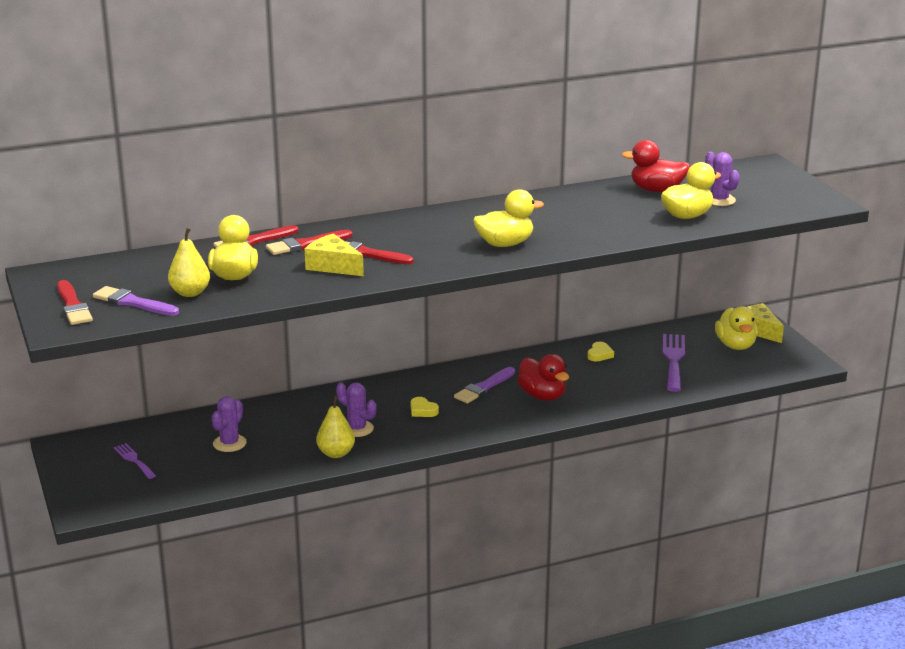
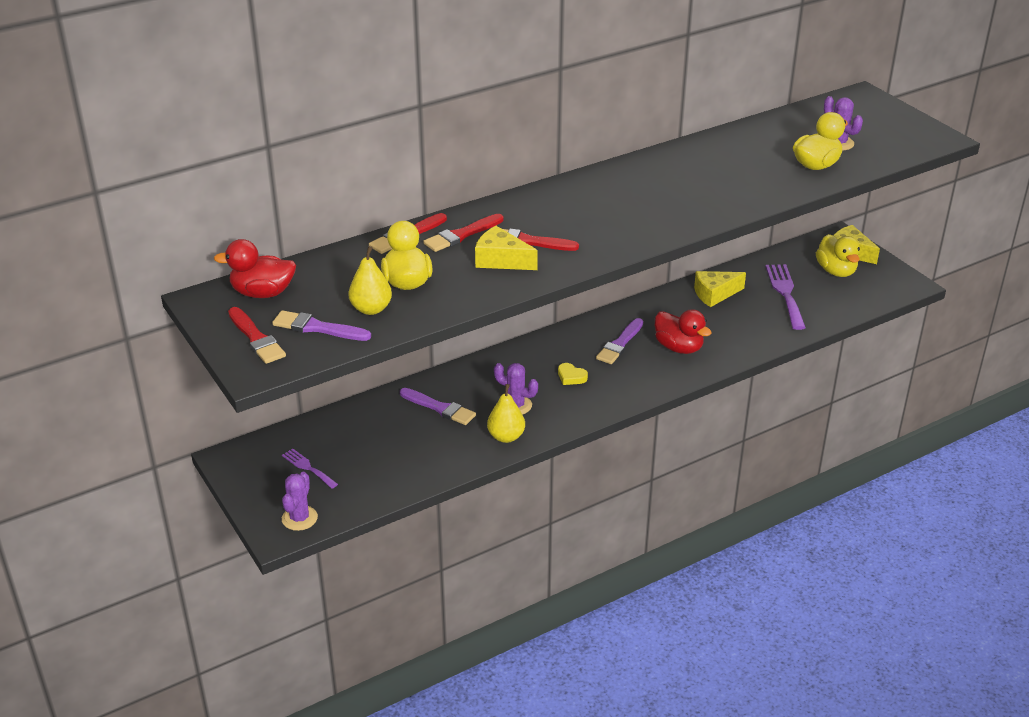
camera: 10 degrees left, 10 degrees up
purple cactus [212,397,247,452] -> purple cactus moved to [282,472,318,531]
yellow duck [473,189,544,247] -> none
yellow heart [587,342,614,362] -> yellow cheese [694,271,746,307]
red duck [622,140,690,192] -> red duck moved to [214,239,296,298]
none -> purple brush [400,388,476,425]

